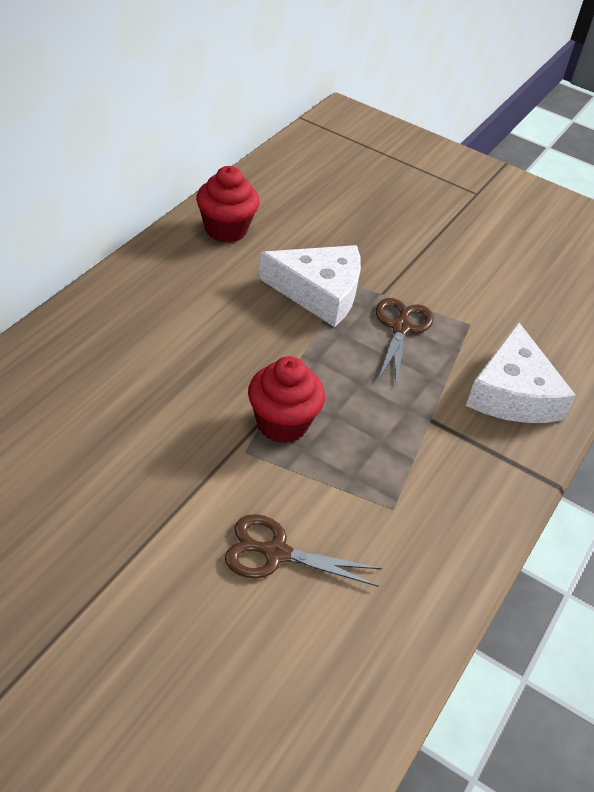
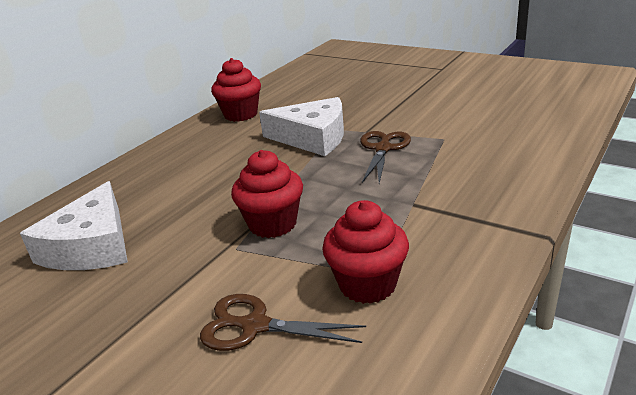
camera: 10 degrees right, 15 degrees down
white cheese [466,322,576,423] -> white cheese moved to [20,181,128,270]
none -> red cupcake [322,200,409,304]

